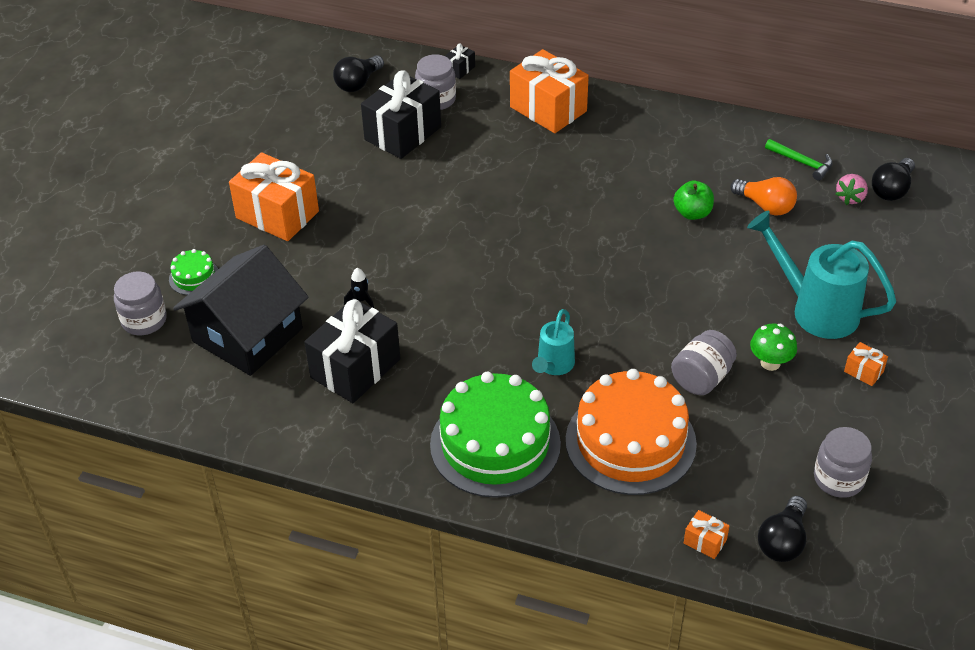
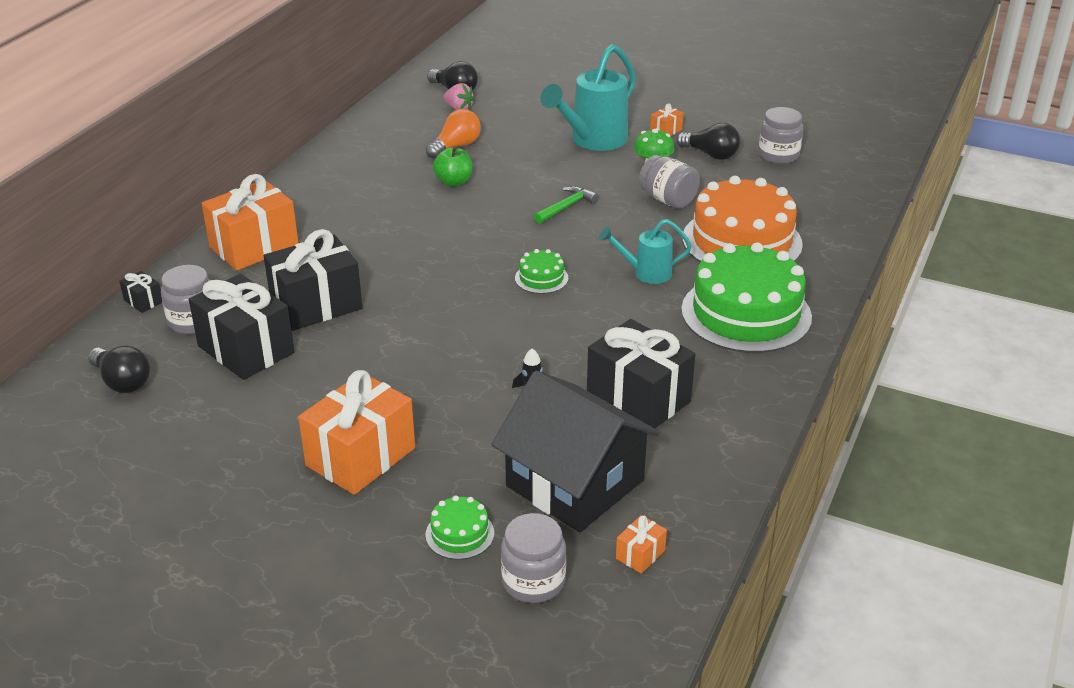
camera: 85 degrees left, 10 degrees down
turquoise watering can [532,309,575,375] -> turquoise watering can turned 150 degrees clockwise [599,219,692,284]
orange gift [684,510,730,559] -> orange gift moved to [616,515,667,574]
black light bulb [758,496,807,562] -> black light bulb moved to [676,123,740,160]
green hammer [765,139,833,181] -> green hammer moved to [534,186,598,224]
none -> black gift [264,229,362,331]
none -> green cake [515,249,568,294]

